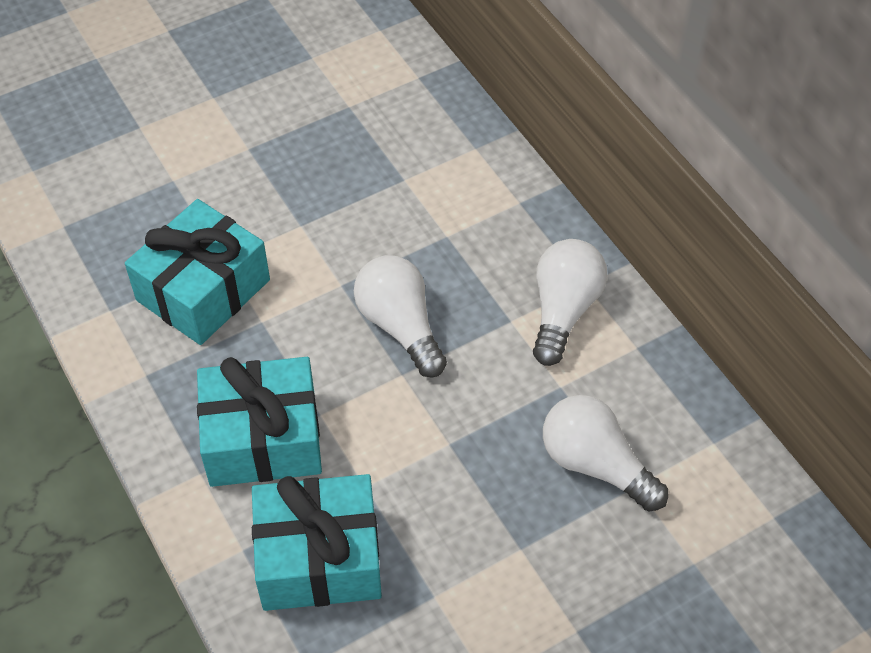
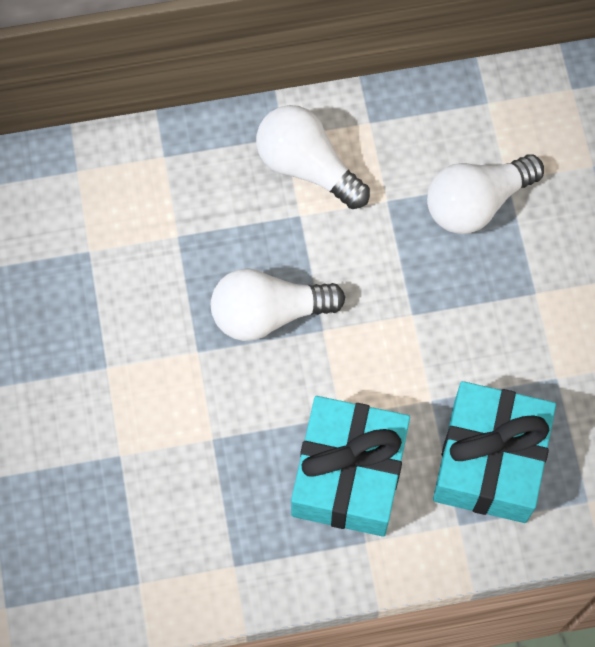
camera: 70 degrees left, 15 degrees up
turquoise gift [125,199,270,345] -> none

